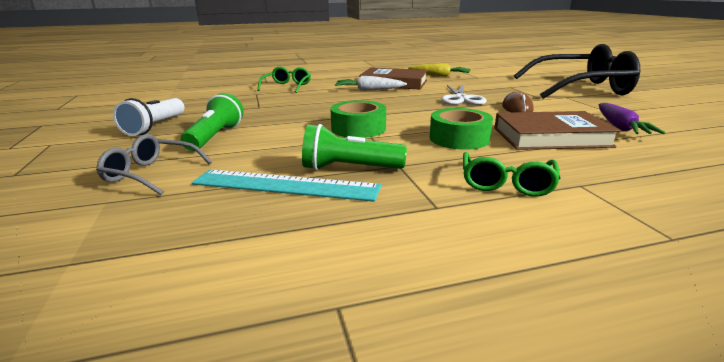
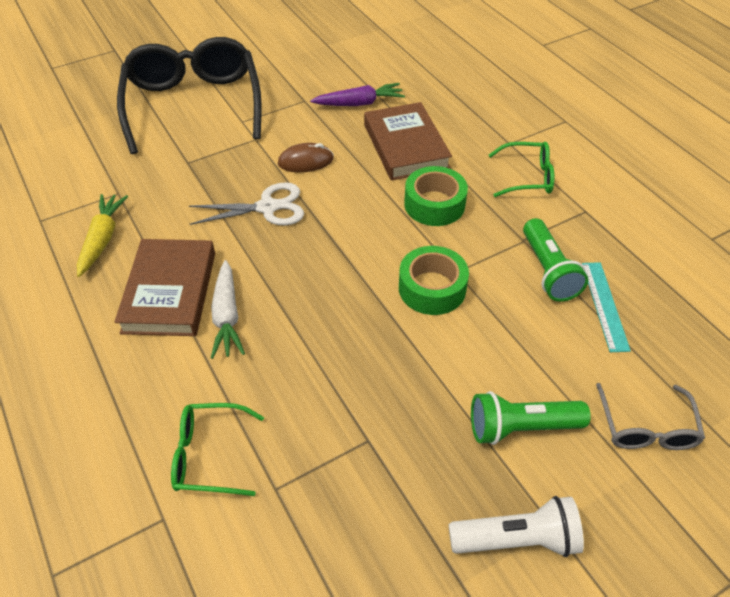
camera: 105 degrees left, 25 degrees up
turquoise ruler [192,170,381,202] -> turquoise ruler [582,262,631,352], size x0.67

